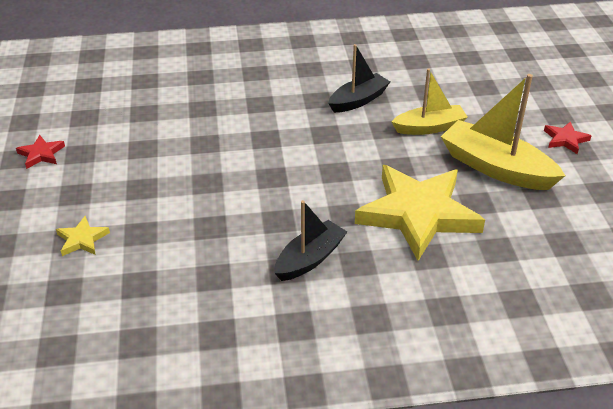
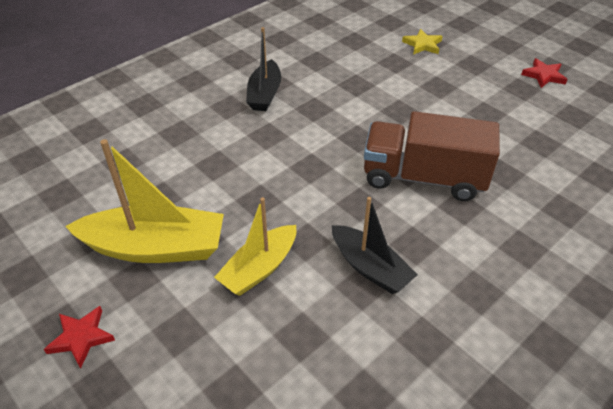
camera: 145 degrees right, 5 degrees up
black boat [328,44,390,113] -> black boat turned 60 degrees counterclockwise [332,197,418,294]
yellow star [355,165,485,261] -> none
none -> brown truck [364,111,500,201]

